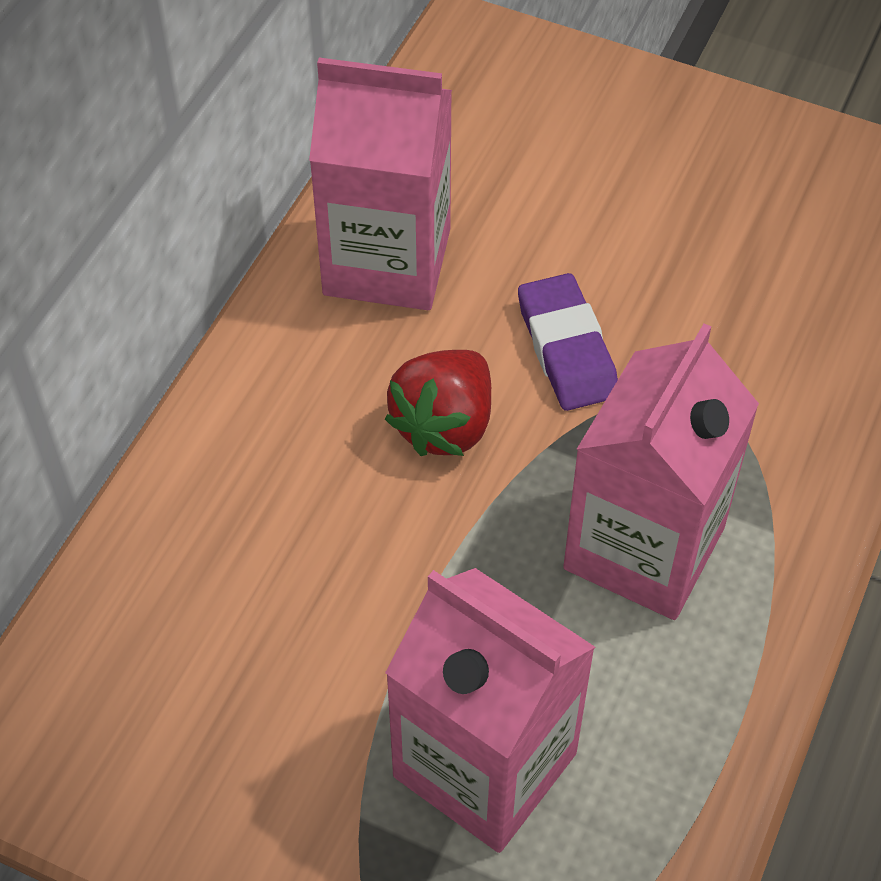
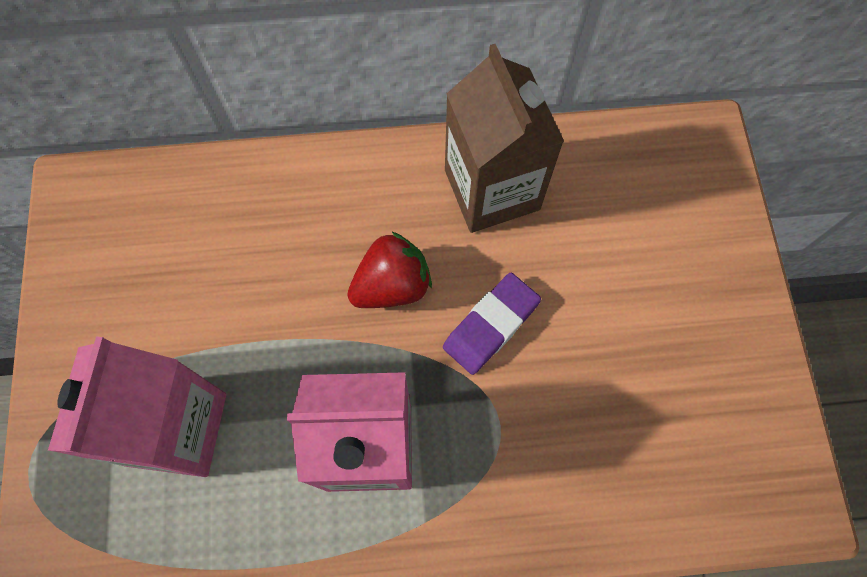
camera: 60 degrees right, 15 degrees up
pink carton [309,58,452,310] -> brown carton [445,44,564,233]
red strawberry [385,350,491,456] -> red strawberry turned 150 degrees clockwise [347,231,432,308]

